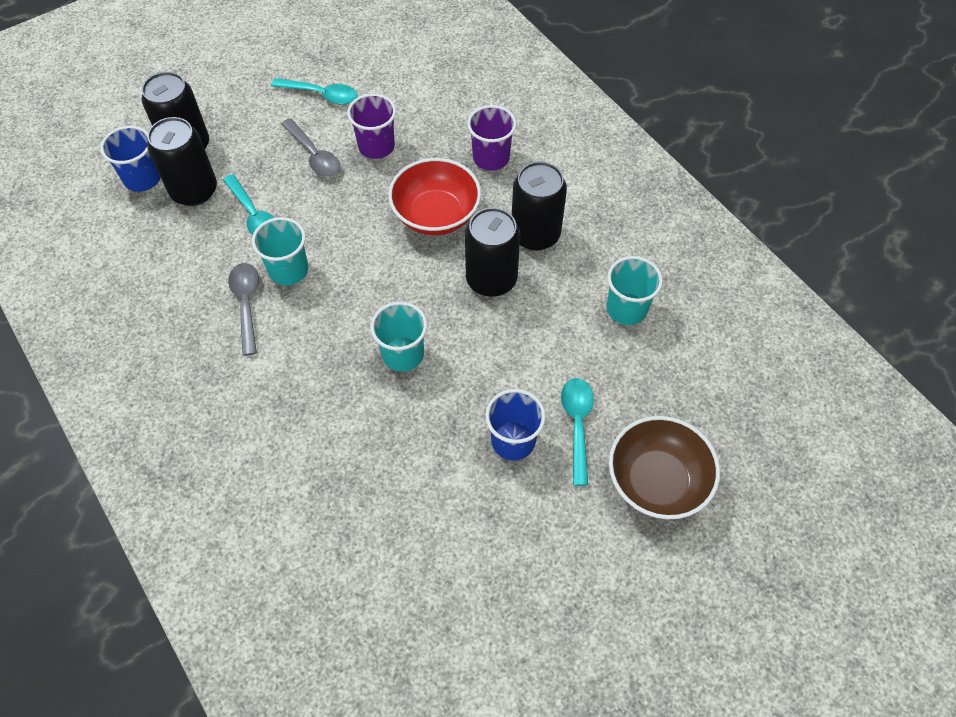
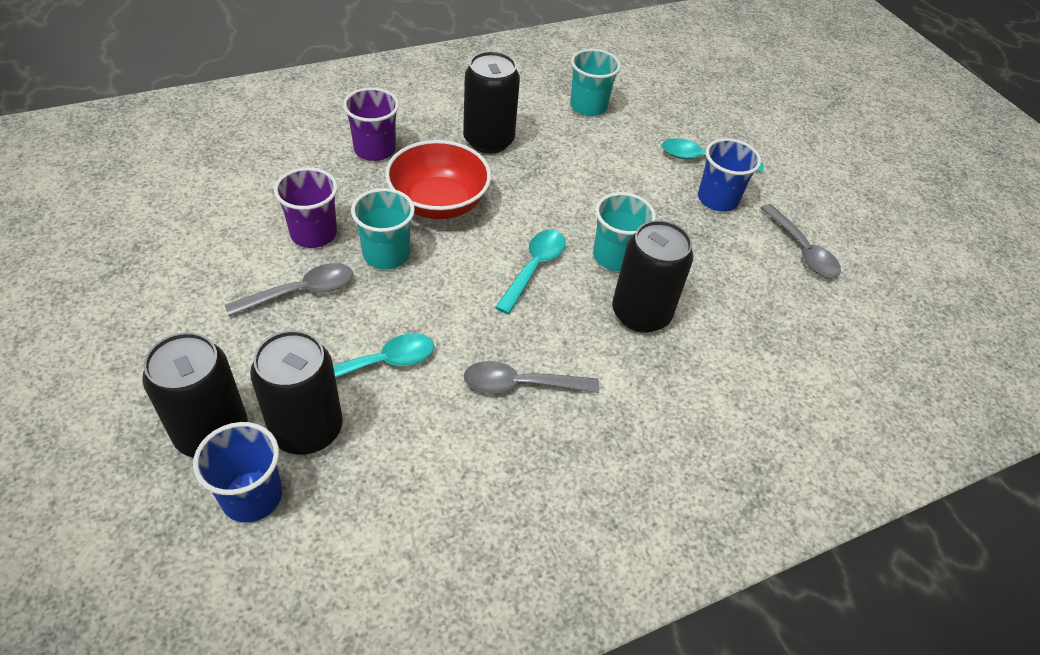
camera: 85 degrees left, 10 degrees down
turquoise cup [252,217,308,285] -> turquoise cup moved to [351,188,415,270]
turquoise spoon [271,78,358,105] -> turquoise spoon moved to [495,230,566,314]
black can [465,208,520,297] -> black can moved to [612,220,693,333]
brown bowl [609,416,720,520] -> none
none -> grey spoon [761,204,841,278]

